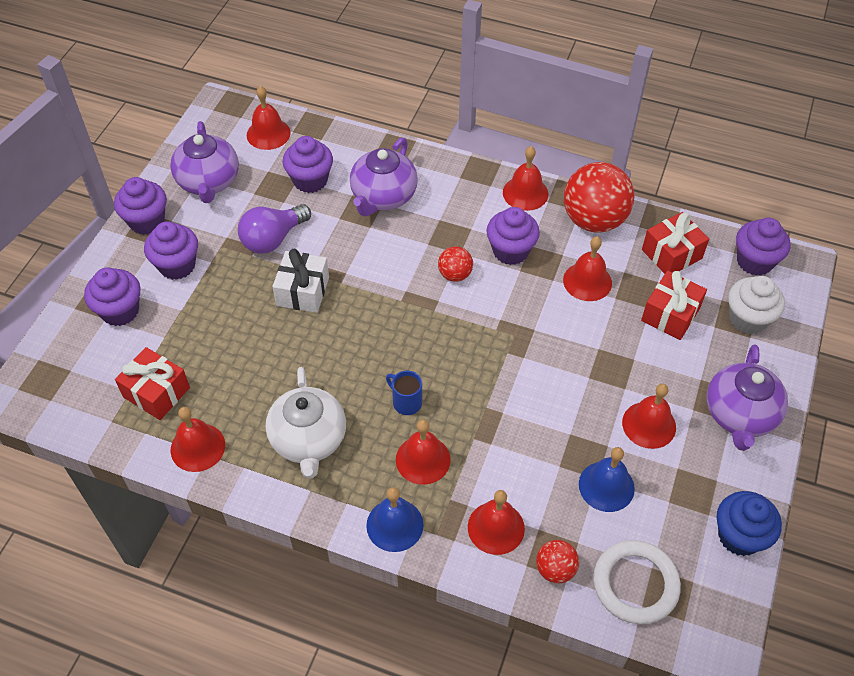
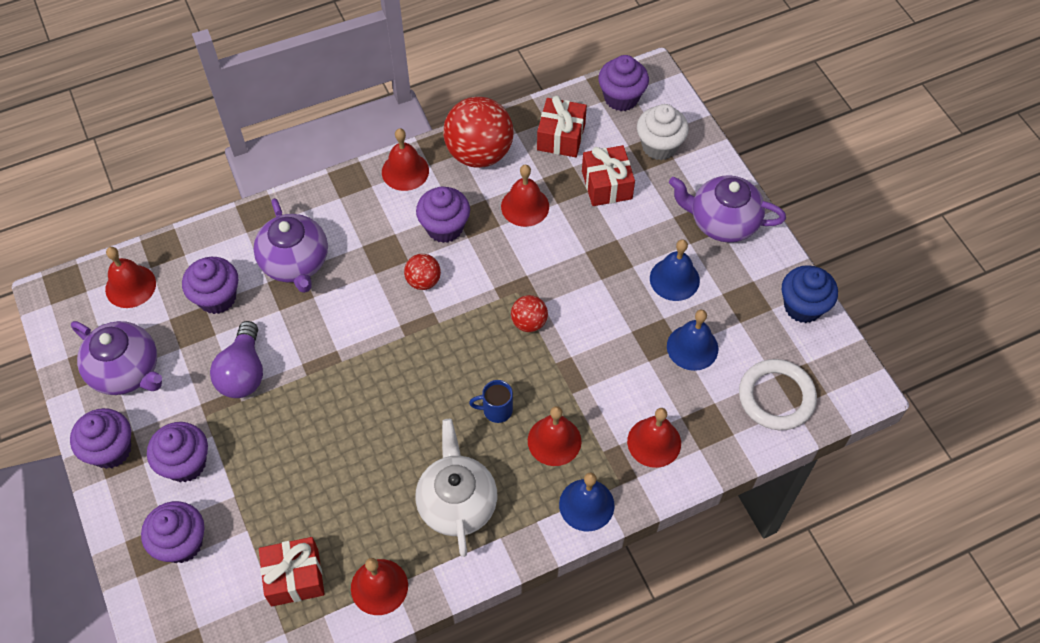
camera: 45 degrees left, 5 degrees up
white teapot [266,367,346,479] -> white teapot turned 135 degrees counterclockwise [416,419,497,557]
white gift [272,249,329,313] -> none
red ball [536,540,579,583] -> red ball moved to [511,295,548,332]
red bell [622,384,676,449] -> blue bell [650,239,700,301]
purple teapot [707,344,788,451] -> purple teapot turned 135 degrees clockwise [669,175,786,243]

